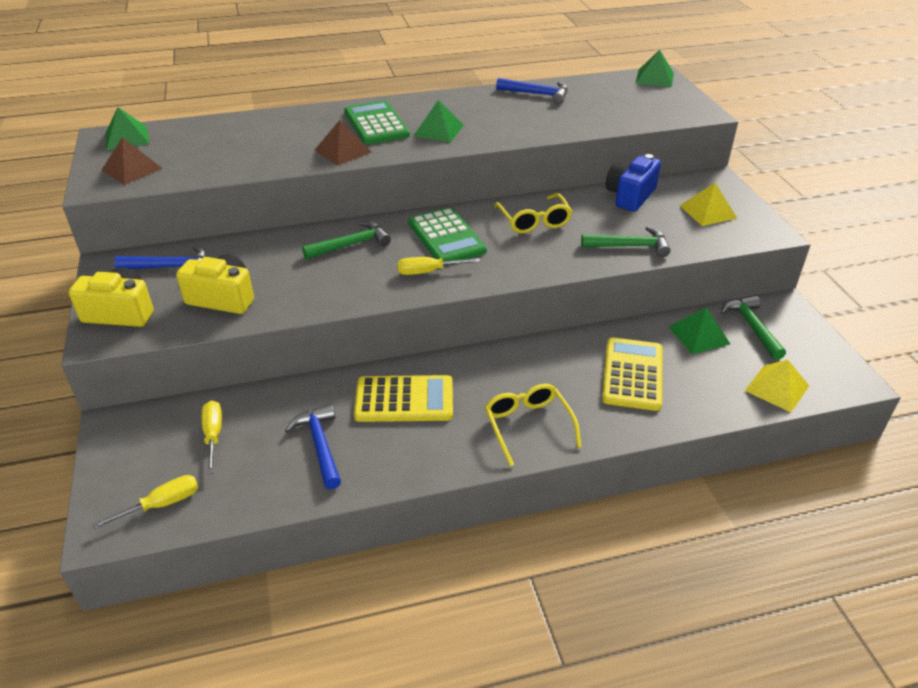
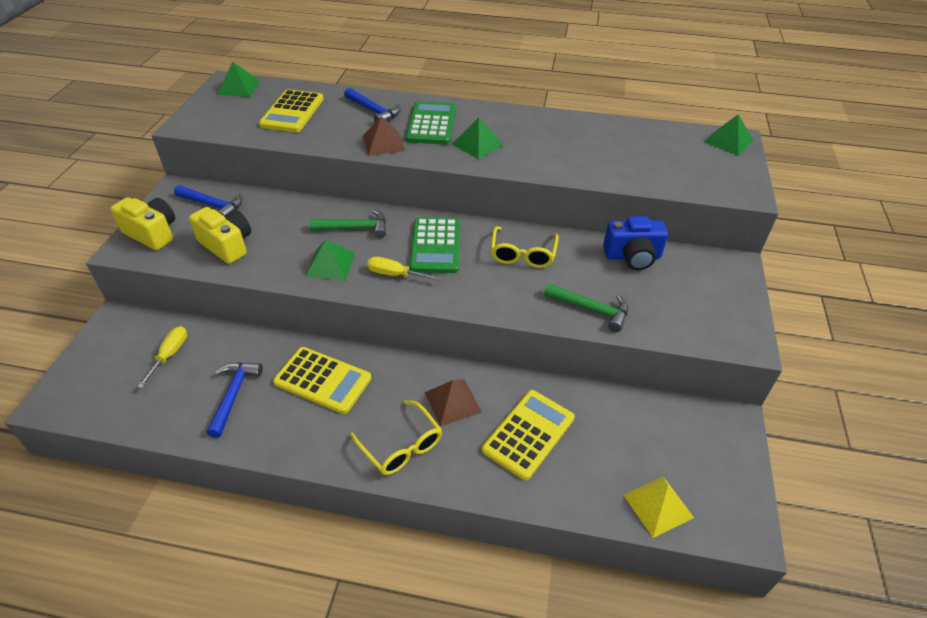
camera: 25 degrees right, 5 degrees up
yellow screwdriver [93,475,198,529] -> none
brown pyramid [101,137,163,185] -> brown pyramid moved to [424,379,482,427]
yellow glasses [485,384,581,466] -> yellow glasses turned 135 degrees clockwise [350,400,442,475]
blue hammer [496,78,568,104] -> blue hammer moved to [344,88,401,122]
blue camera [606,154,661,212] -> blue camera turned 150 degrees counterclockwise [603,216,668,270]
green pyramid [669,307,730,354] -> green pyramid moved to [305,239,355,280]
yellow pyramid [680,183,737,226] -> none
green hammer [721,296,786,360] -> none
none -> yellow calculator [259,89,324,132]

